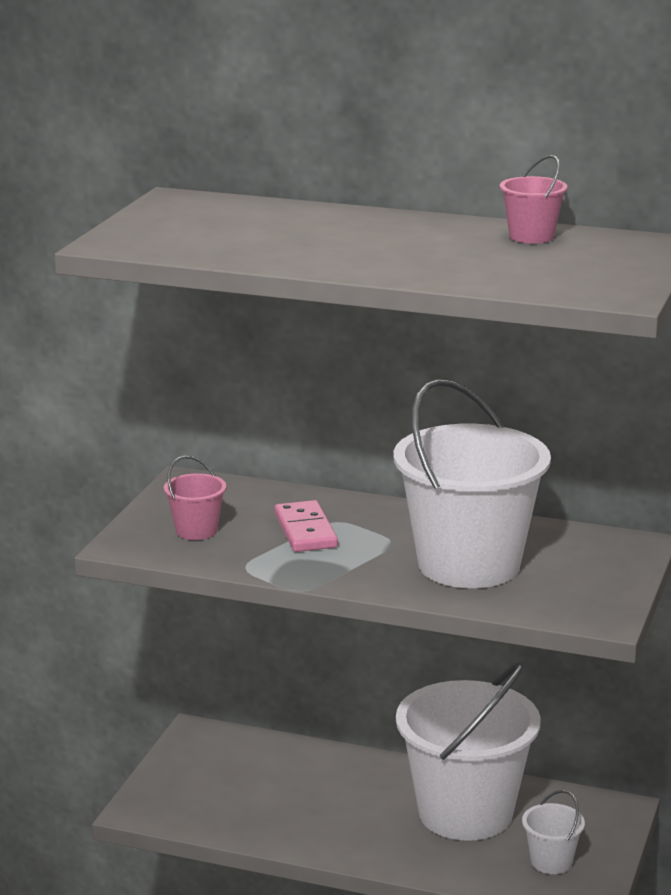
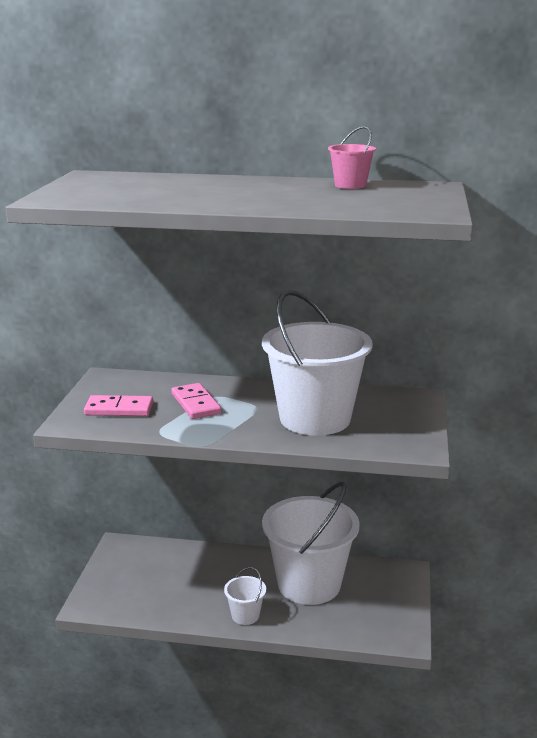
camera: 10 degrees left, 0 degrees up
pink bucket [164,456,226,540] -> pink domino [84,395,153,416]
white bucket [522,790,585,874] -> white bucket moved to [224,567,266,625]

